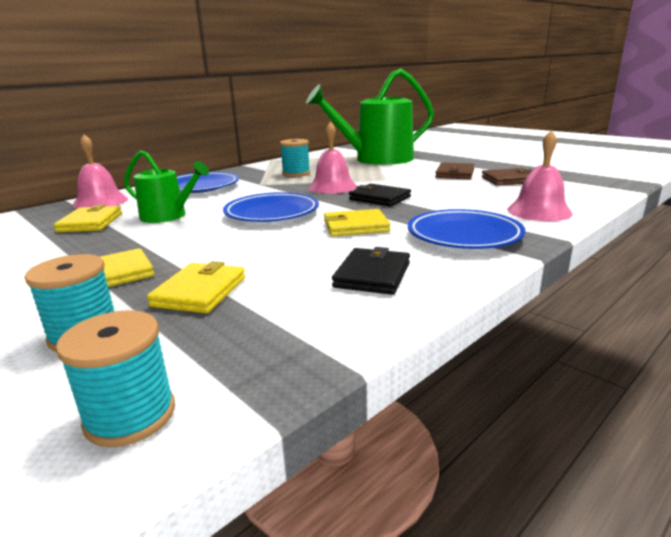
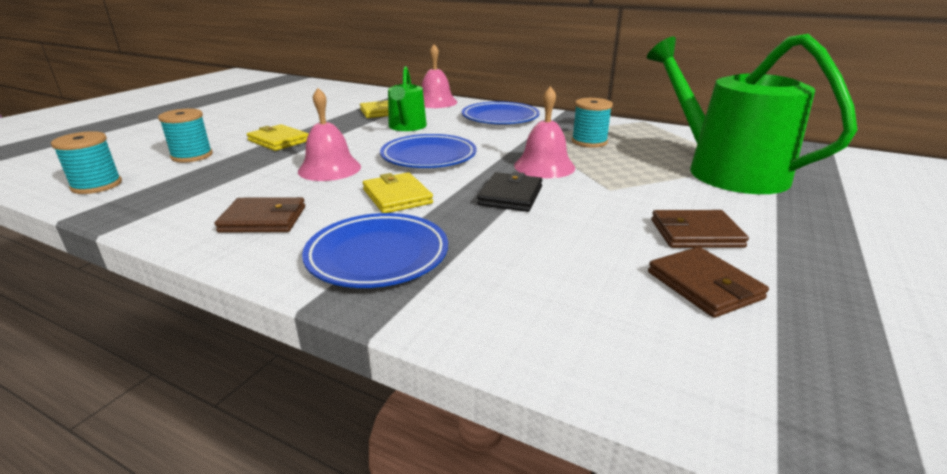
camera: 70 degrees right, 5 degrees up
yellow wallet [147,261,245,313] -> none
black wallet [332,247,410,295] -> brown wallet [215,197,305,233]
pink bell [507,130,573,221] -> pink bell moved to [298,88,361,181]

